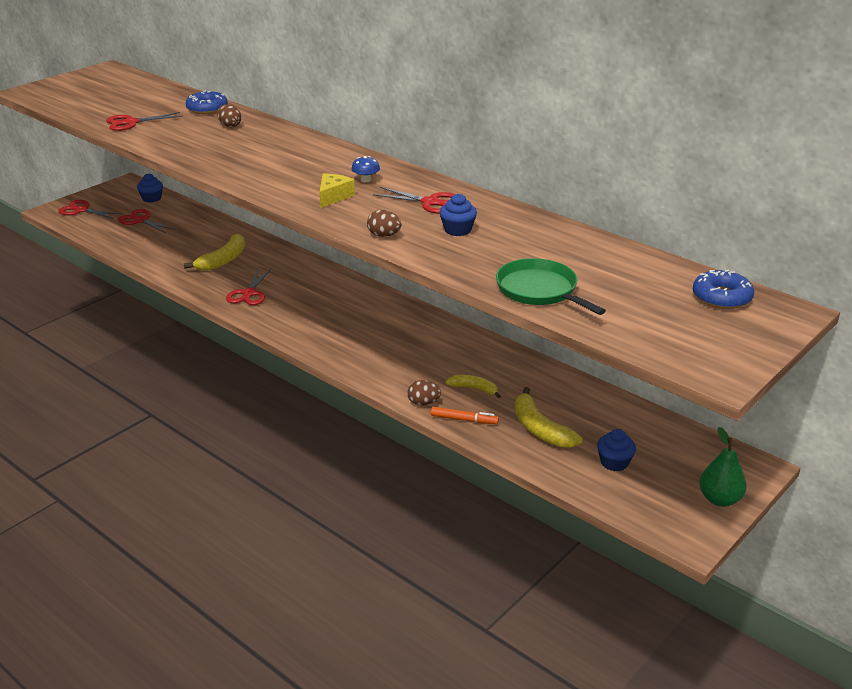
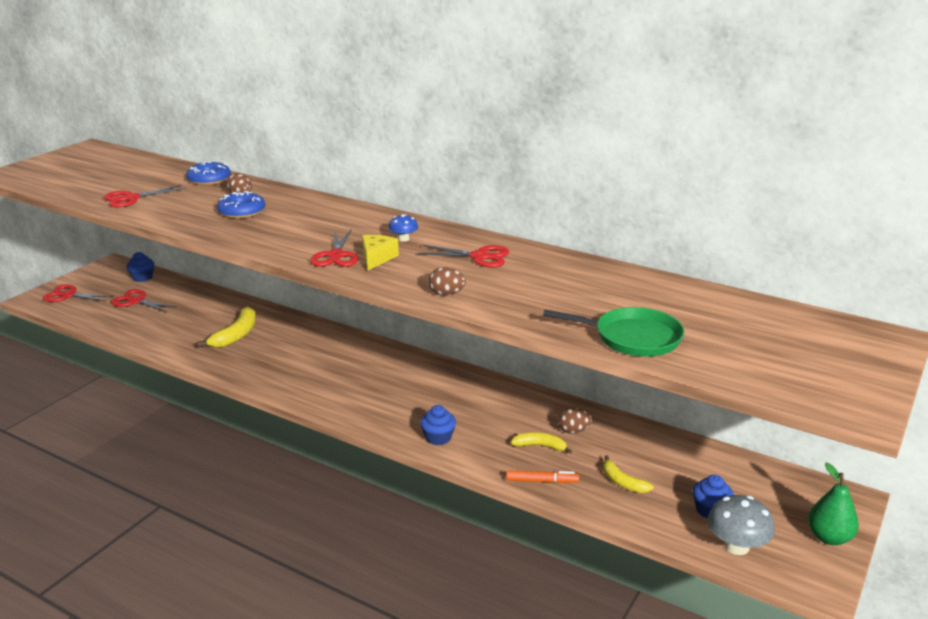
camera: 10 degrees left, 5 degrees down
red scissors [226,268,271,305] -> red scissors moved to [310,229,358,267]
brown egg [407,380,441,405] -> brown egg moved to [558,408,592,434]
blue cupcake [440,194,477,236] -> blue cupcake moved to [420,405,456,445]
green pan [496,258,606,315] -> green pan turned 150 degrees clockwise [543,307,684,356]
yellow banana [515,387,583,448] -> yellow banana [603,455,654,493], size x0.61
blue donut [693,270,754,309] -> blue donut moved to [217,191,265,219]
none -> grey mushroom [707,495,775,555]

